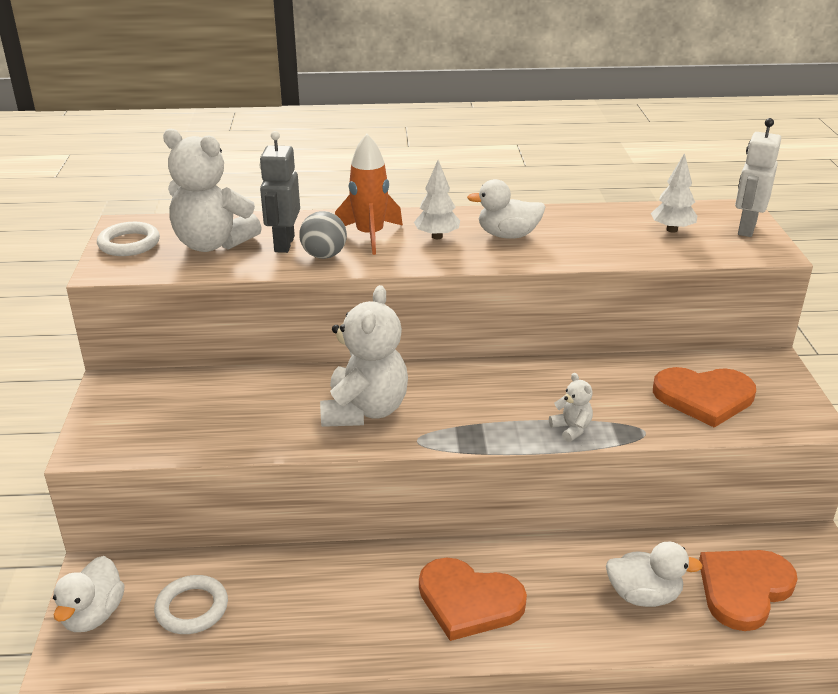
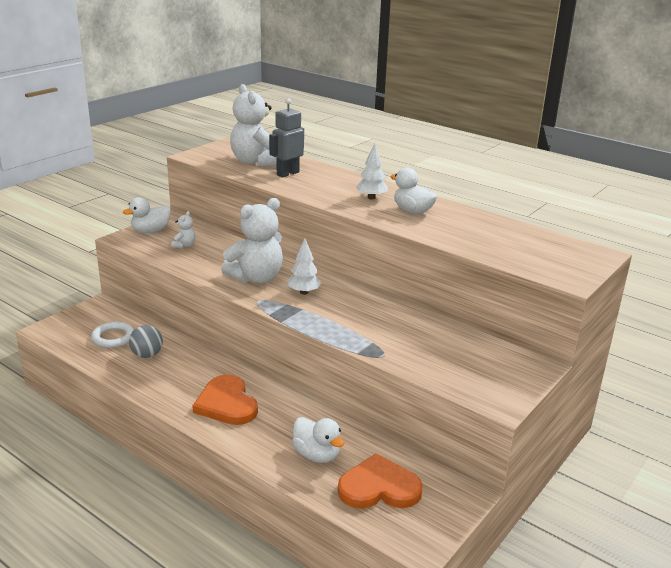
camera: 40 degrees right, 5 degrees down
white duck [53,556,124,632] -> white duck moved to [123,197,171,233]
white ring [97,222,160,256] -> none
grey ball [299,211,347,259] -> grey ball moved to [129,325,163,358]
orange rocket [335,134,403,255] -> none
white teddy bear [549,373,593,442] -> white teddy bear moved to [171,211,196,248]
white tree [651,153,697,233] -> white tree moved to [288,238,321,295]
orange heart [653,367,756,428] -> none
white robot [735,118,781,237] -> none

